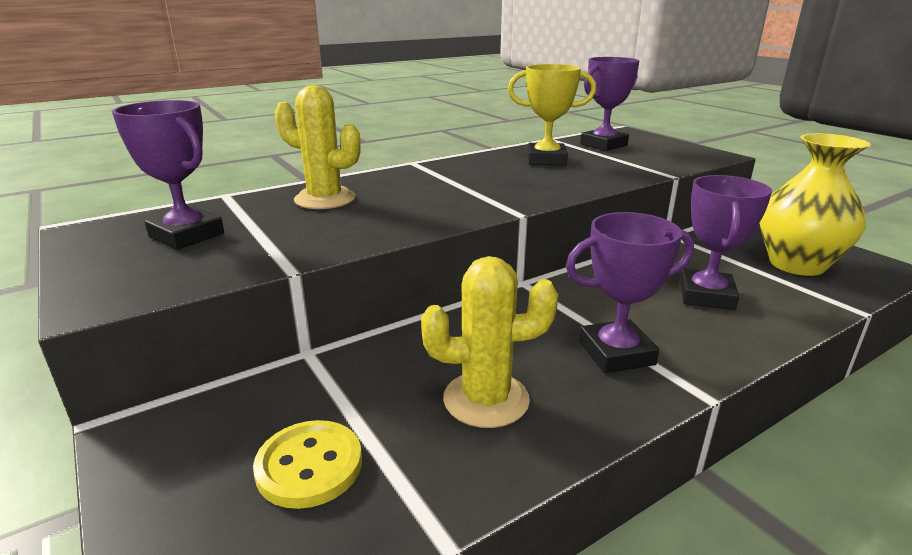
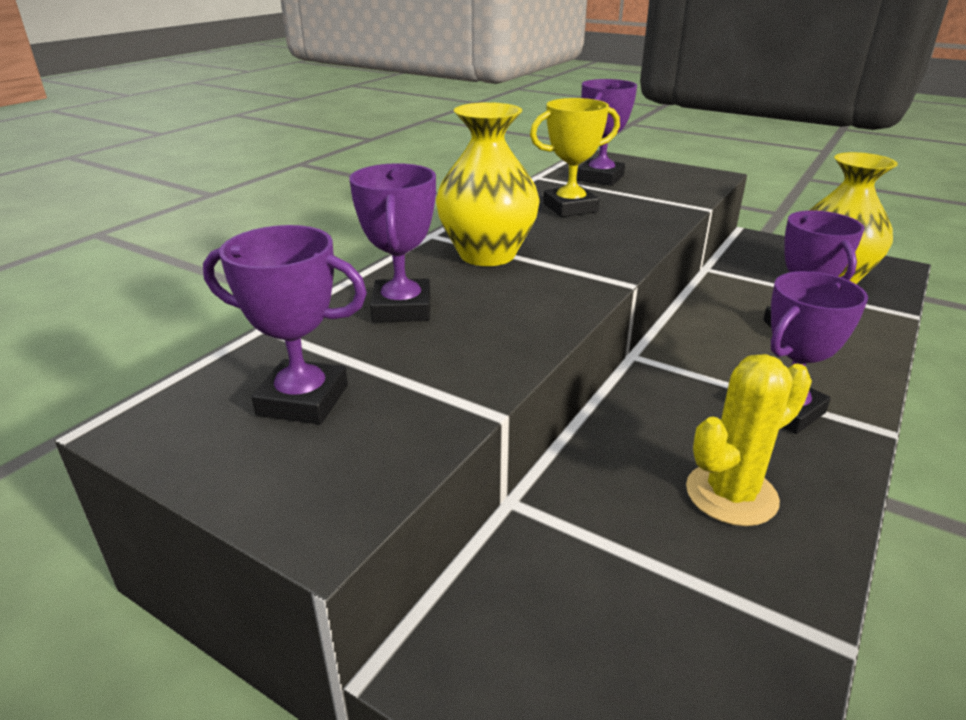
camera: 25 degrees left, 5 degrees up
yellow button [253,420,362,509] -> none
yellow cactus [275,85,361,209] -> purple trophy [349,163,436,322]
none -> yellow vase [436,102,540,266]

